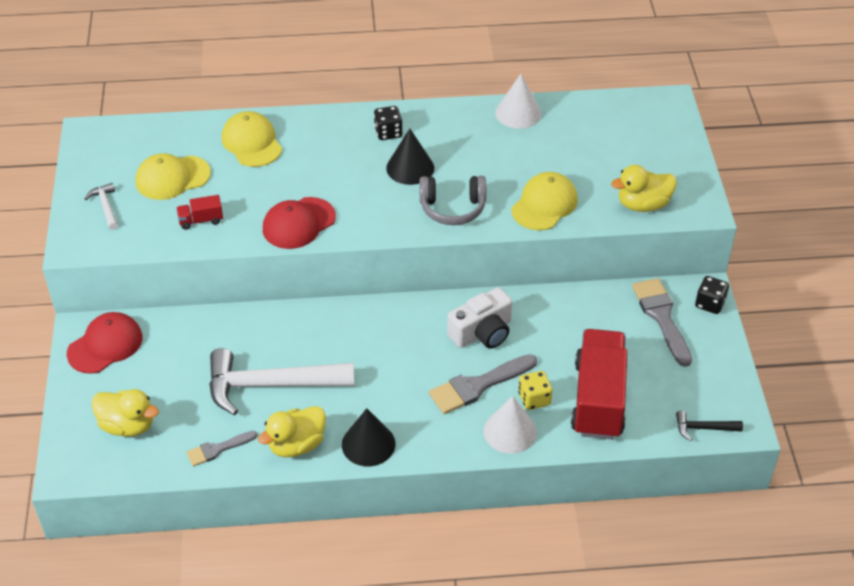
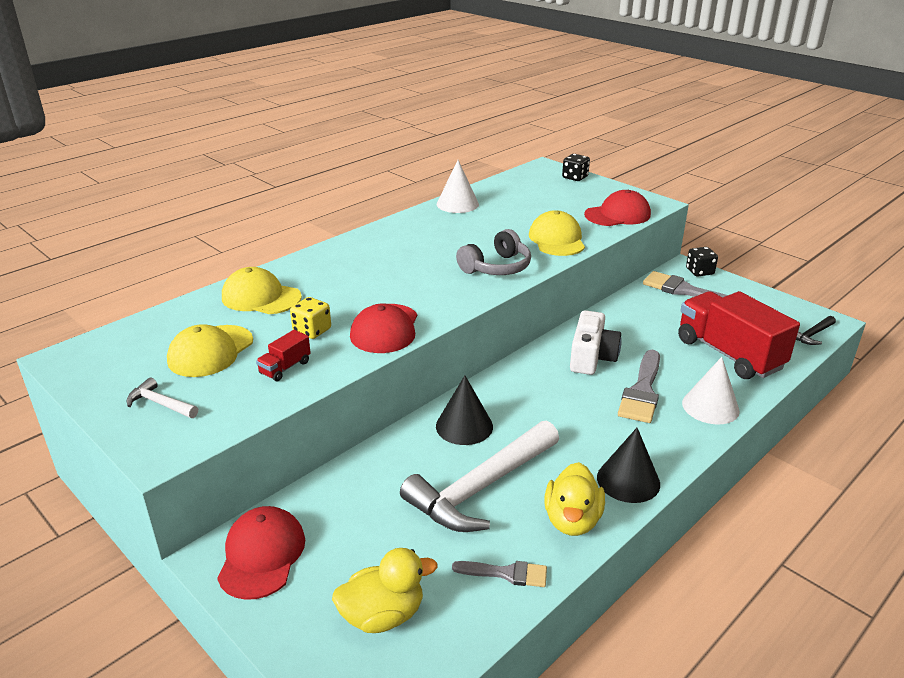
camera: 40 degrees left, 15 degrees down
grey brush [186,431,257,467] -> grey brush turned 105 degrees counterclockwise [452,561,547,587]
black dice [374,106,403,140] -> black dice moved to [562,154,590,181]
black cone [386,129,434,185] -> black cone moved to [436,376,493,445]
yellow dice [518,371,553,410] -> yellow dice moved to [290,297,331,339]
yellow duck [611,165,677,212] -> red cap [584,190,651,226]

